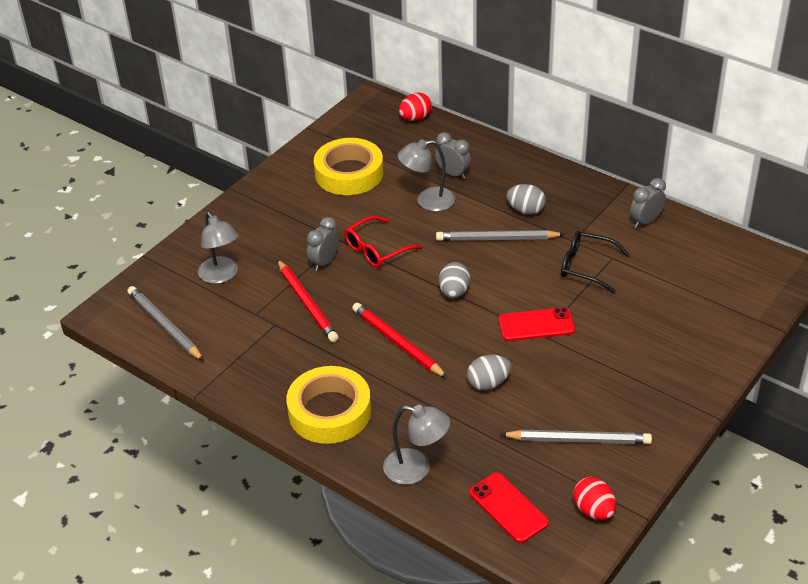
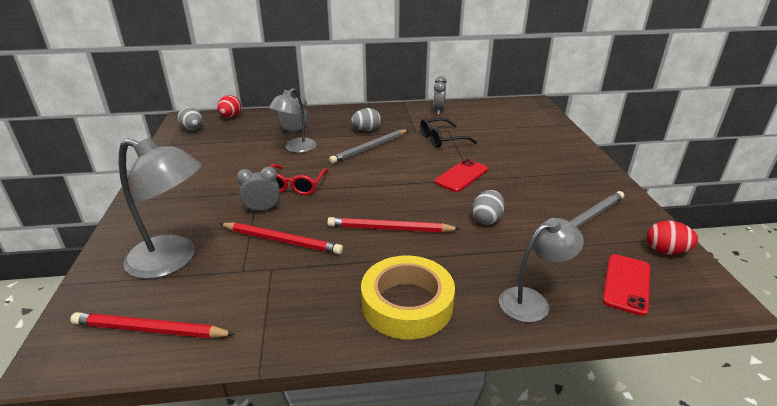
camera: 45 degrees left, 10 degrees down
grey pencil [127,286,204,361] -> red pencil [70,312,235,338]
grey lamp [198,212,238,284] -> grey lamp [119,137,202,279], size x1.52
grey clock [307,217,339,271] -> grey clock turned 90 degrees clockwise [237,167,280,212]
yellow tape [314,138,384,195] -> none
grey egg [439,262,470,298] -> grey egg moved to [177,107,202,130]
red phone [469,472,549,543] -> red phone turned 75 degrees counterclockwise [602,254,651,316]

